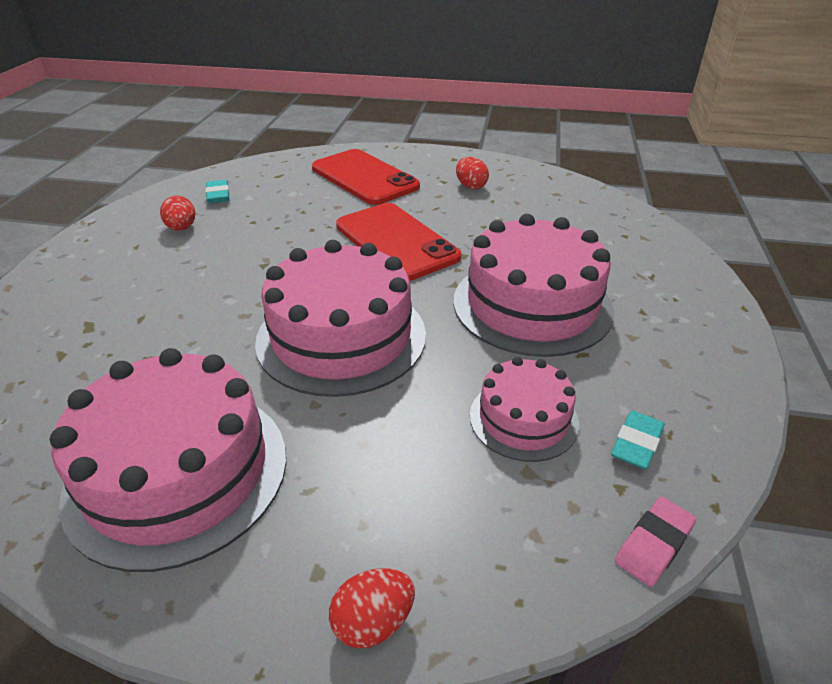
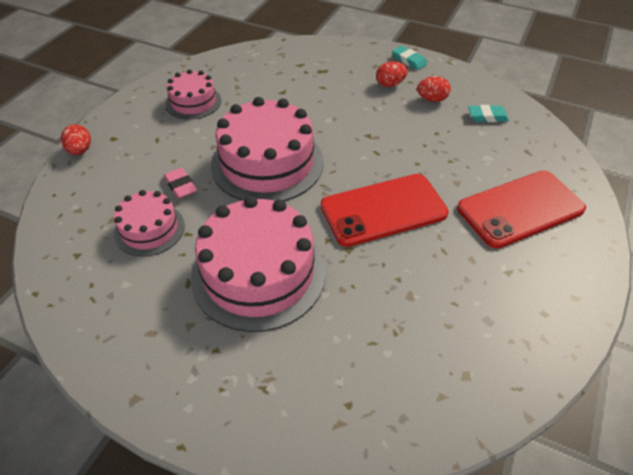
camera: 105 degrees right, 10 degrees up
pink cake [50,348,287,572] -> pink cake [166,69,221,120], size x0.55
red egg [456,157,489,189] -> red egg moved to [376,61,408,87]
turquoise eraser [611,411,665,470] -> turquoise eraser moved to [392,46,427,70]
pink eraser [615,497,697,587] -> pink eraser moved to [164,168,197,199]

